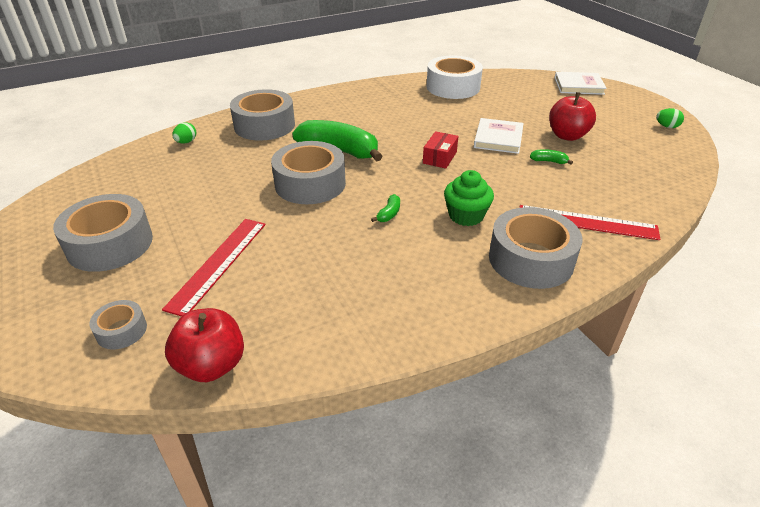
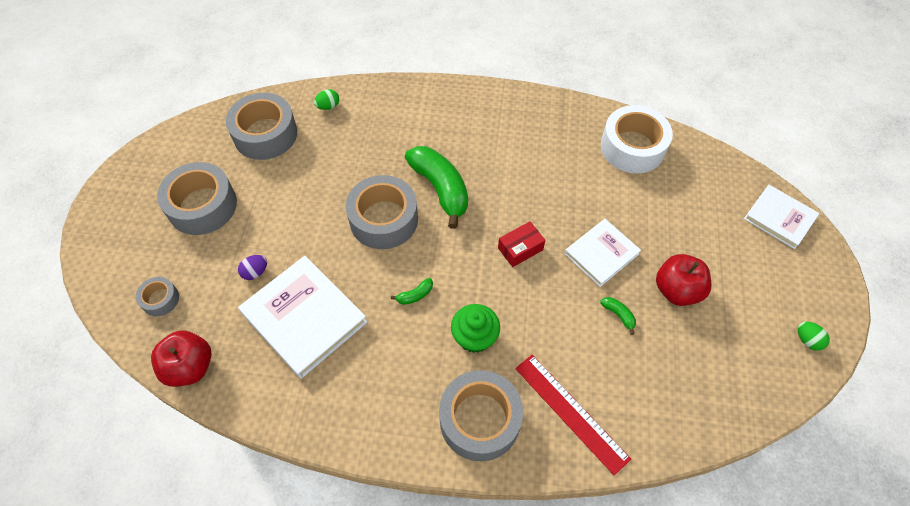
camera: 35 degrees right, 20 degrees up
red ruler [162,219,266,316] -> purple egg [238,255,267,280]
grey tape [230,89,295,141] -> grey tape moved to [226,93,297,160]
none -> white book [238,256,367,379]

